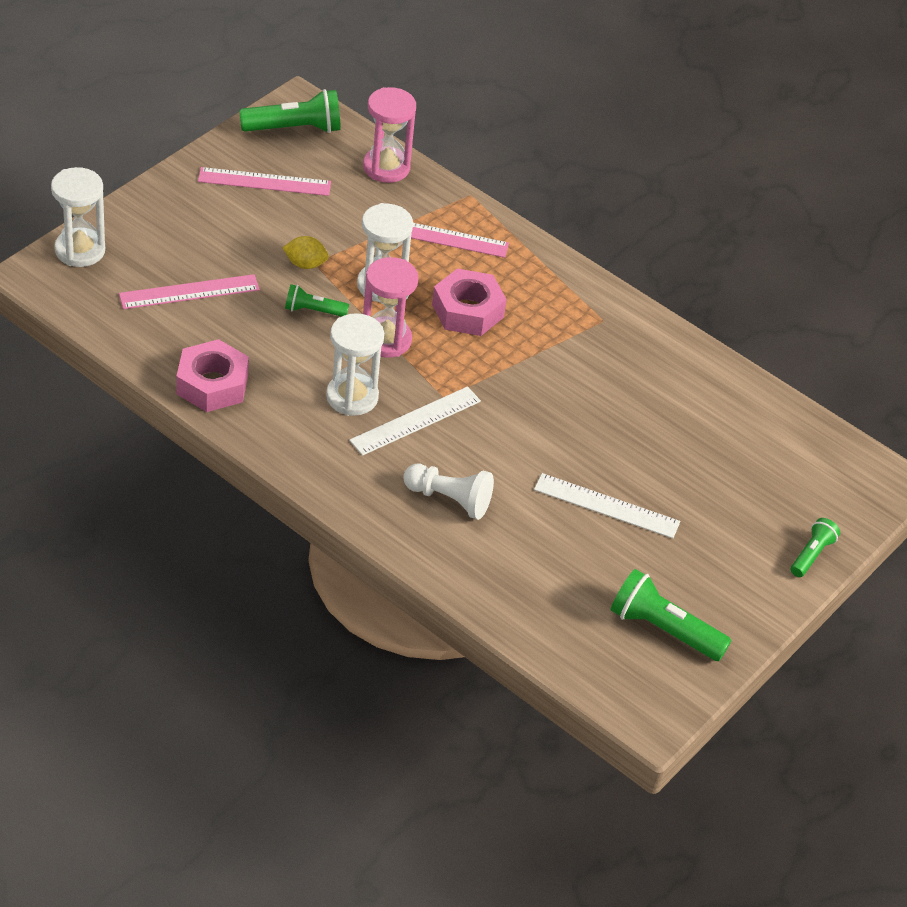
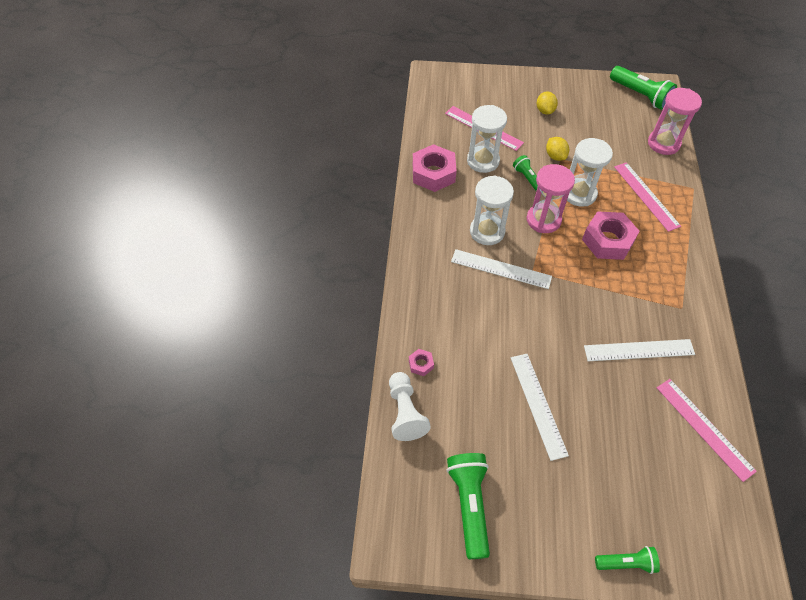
camera: 60 degrees right, 10 degrees up
white hourglass [51,167,105,267] -> white hourglass moved to [467,105,507,173]
pink ruler [198,167,331,196] -> pink ruler moved to [657,379,757,482]
white pawn [403,464,494,520] -> white pawn moved to [389,372,431,441]
none -> pink nut [409,349,434,376]
none -> yellow lemon [537,91,558,115]
none -> white ruler [584,339,695,361]

